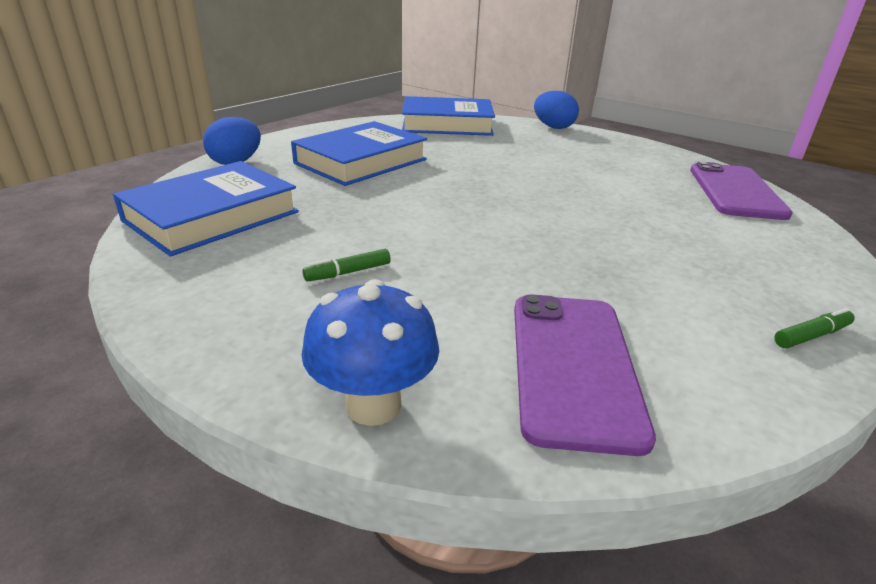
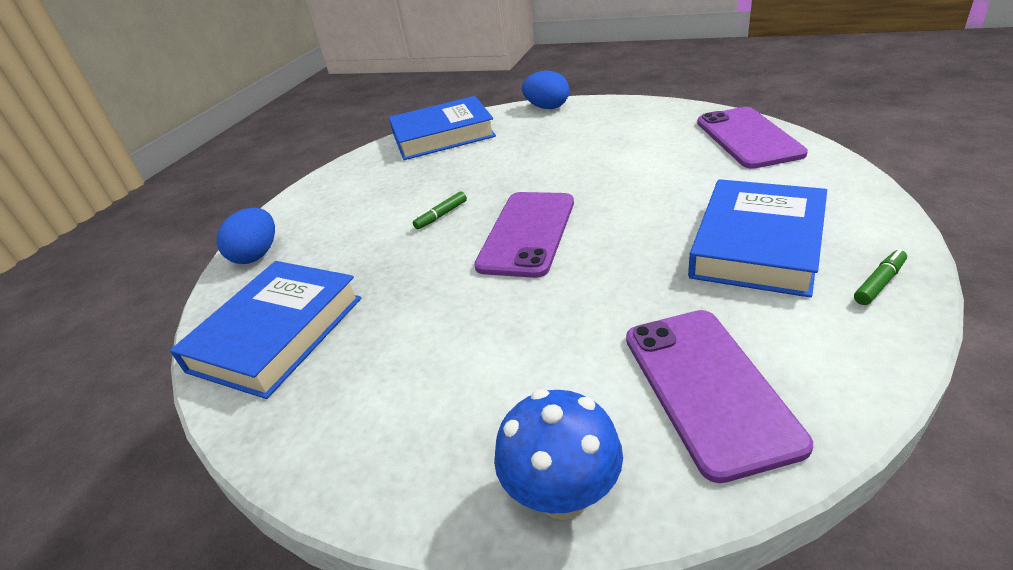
camera: 10 degrees left, 5 degrees up
blue book [291,121,427,186] -> blue book moved to [688,179,827,298]
green marker [303,249,391,282] -> green marker moved to [413,191,467,229]
none -> purple phone [474,192,574,278]

